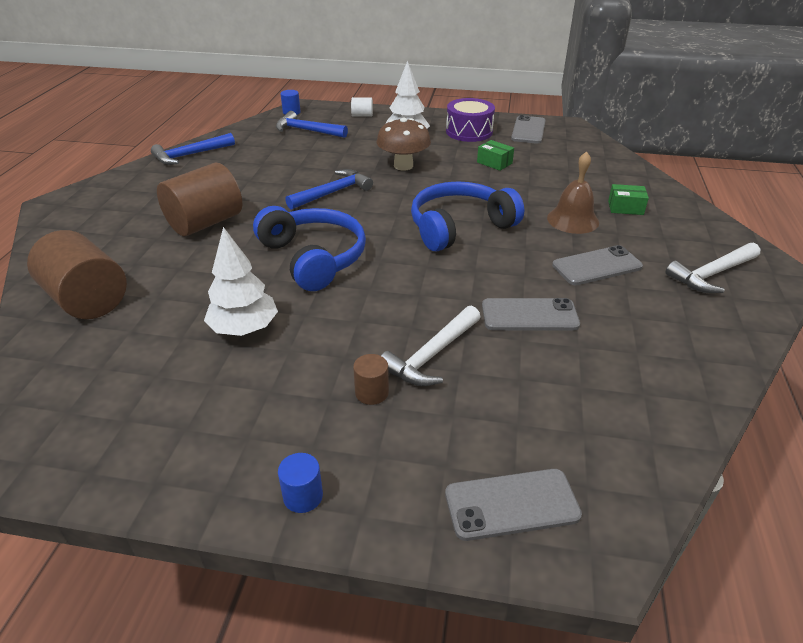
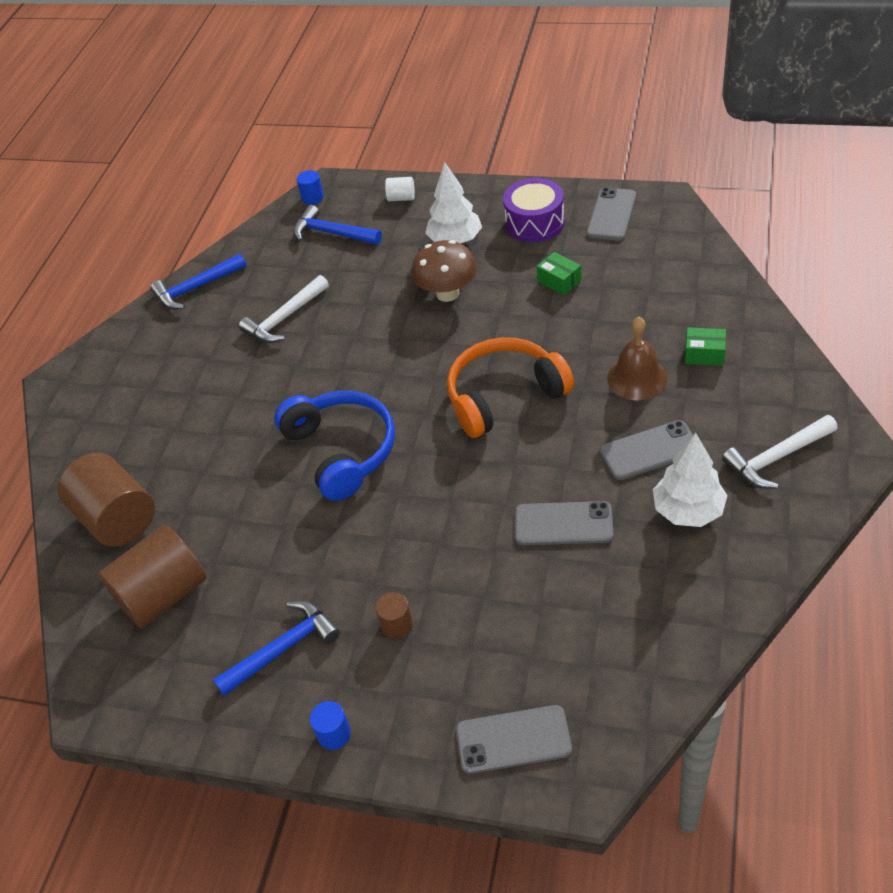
camera: 10 degrees right, 10 degrees up
brown cylinder [157,162,242,236] -> brown cylinder moved to [98,525,206,629]
white tree [204,227,278,336] -> white tree moved to [653,432,728,527]
blue hammer [285,169,373,210] -> blue hammer moved to [213,601,340,696]
white hammer [381,306,480,386] -> white hammer moved to [239,275,329,343]
blue headphones [411,181,524,252] -> orange headphones [447,337,574,438]

